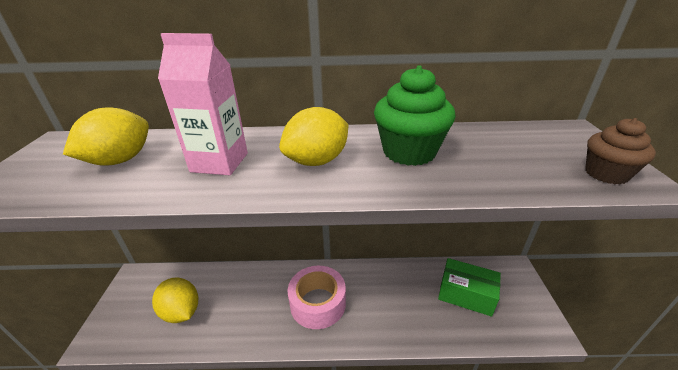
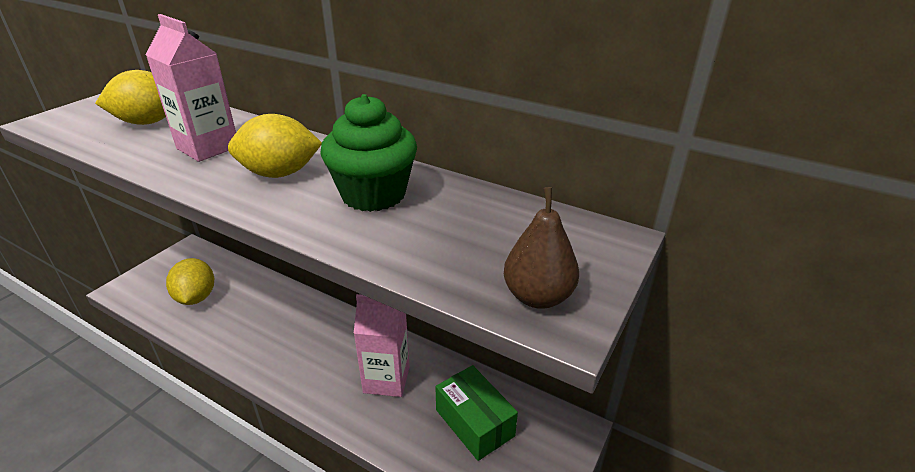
camera: 30 degrees right, 0 degrees up
pink tape [288,266,346,329] -> none
brown cupcake [585,118,656,184] -> brown pear [504,187,579,309]
none -> pink carton [354,294,410,397]

